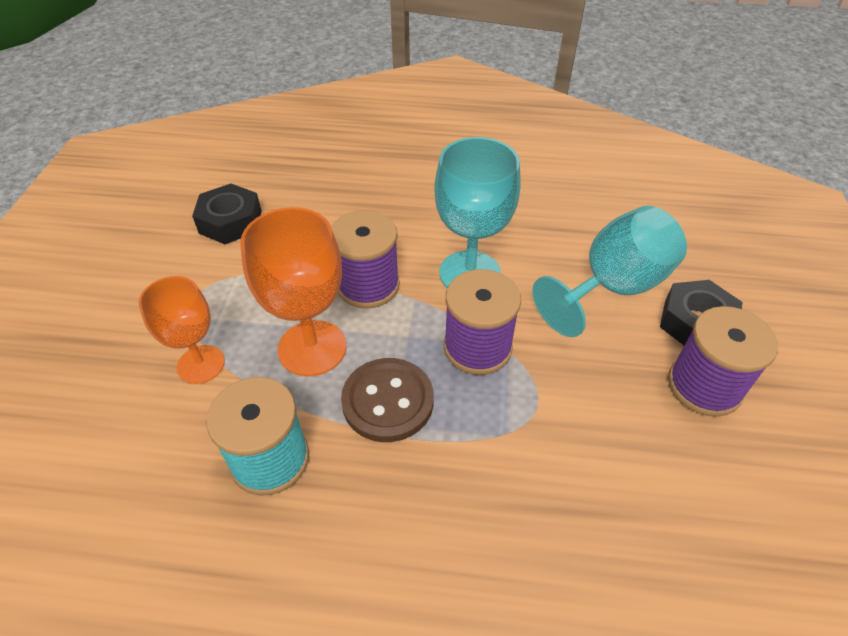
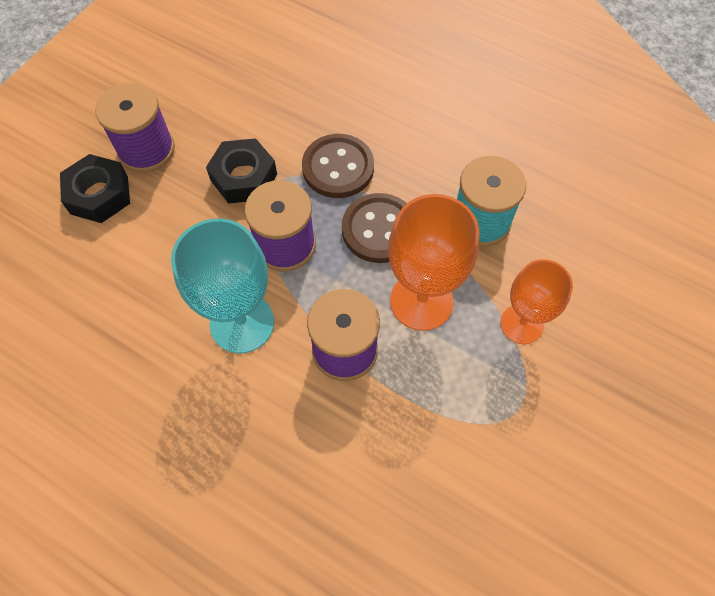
camera: 155 degrees left, 15 degrees up
black nut [192,184,261,244] -> black nut moved to [206,138,277,204]
turquoise goblet [532,206,687,337] -> none
none -> brown button [302,134,374,198]

